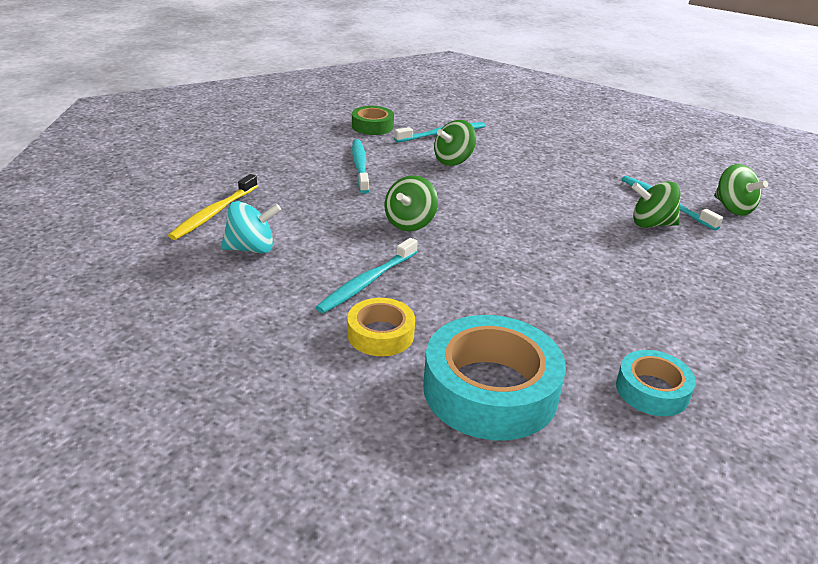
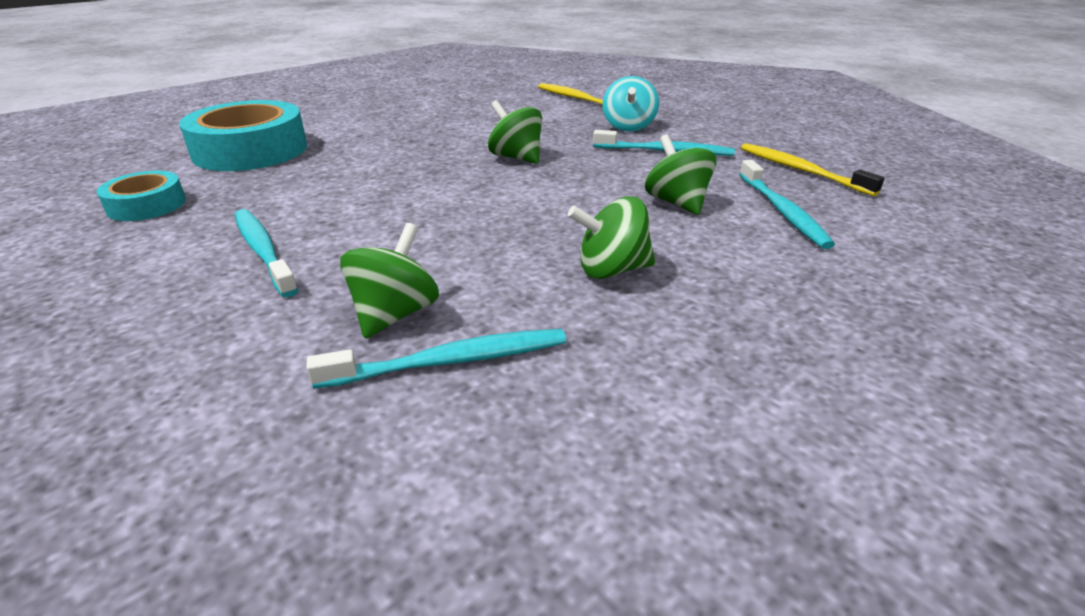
camera: 110 degrees right, 0 degrees up
turquoise spinning top [221,201,281,254] -> turquoise spinning top moved to [602,76,659,132]
turquoise toothbrush [316,238,418,313] -> turquoise toothbrush moved to [235,209,298,297]
yellow tape [347,298,415,356] -> none
green tape [352,106,394,135] -> yellow toothbrush [741,143,884,196]
green spinning top [714,164,768,216] -> green spinning top moved to [568,196,655,279]

